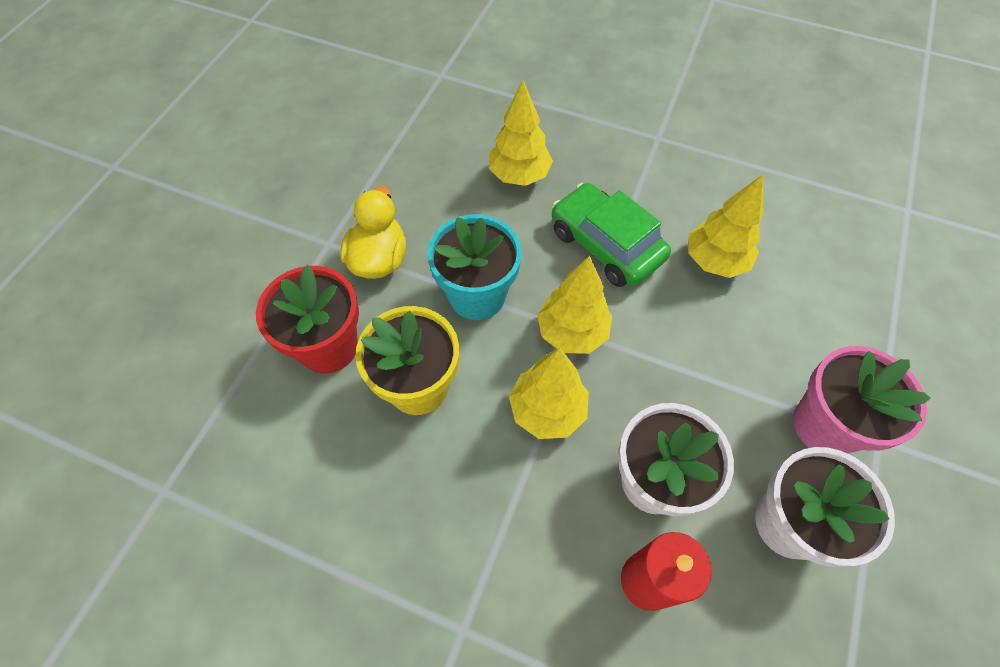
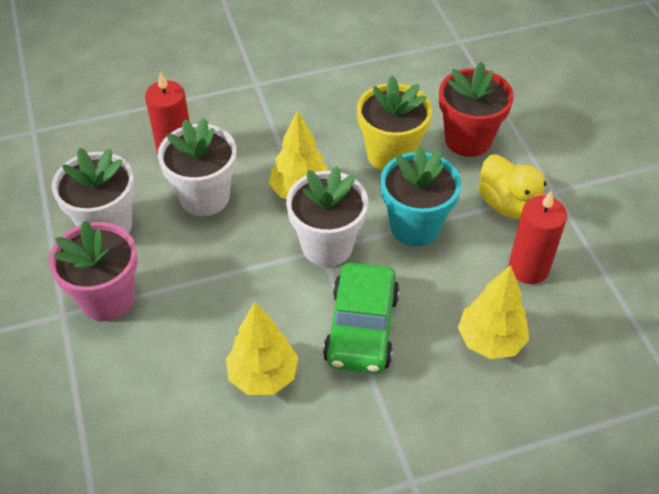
camera: 140 degrees right, 10 degrees down
yellow tree [537,256,612,354] -> white flower pot [286,166,368,267]
green car [552,183,671,287] -> green car turned 90 degrees clockwise [323,263,400,374]
none -> red candle [509,191,567,284]

